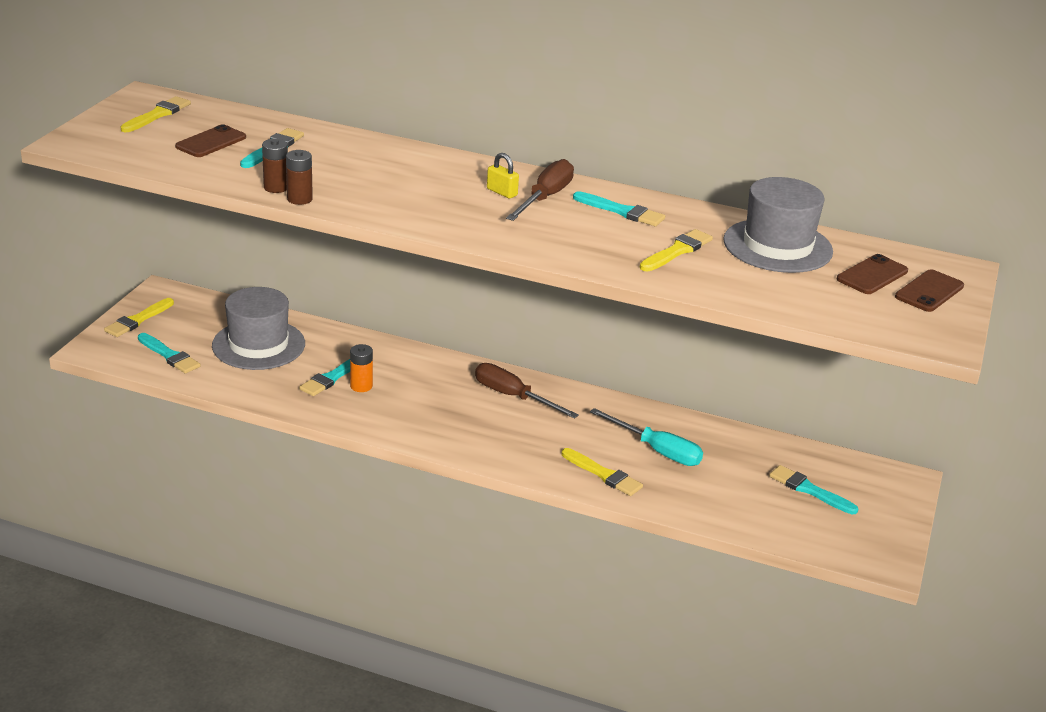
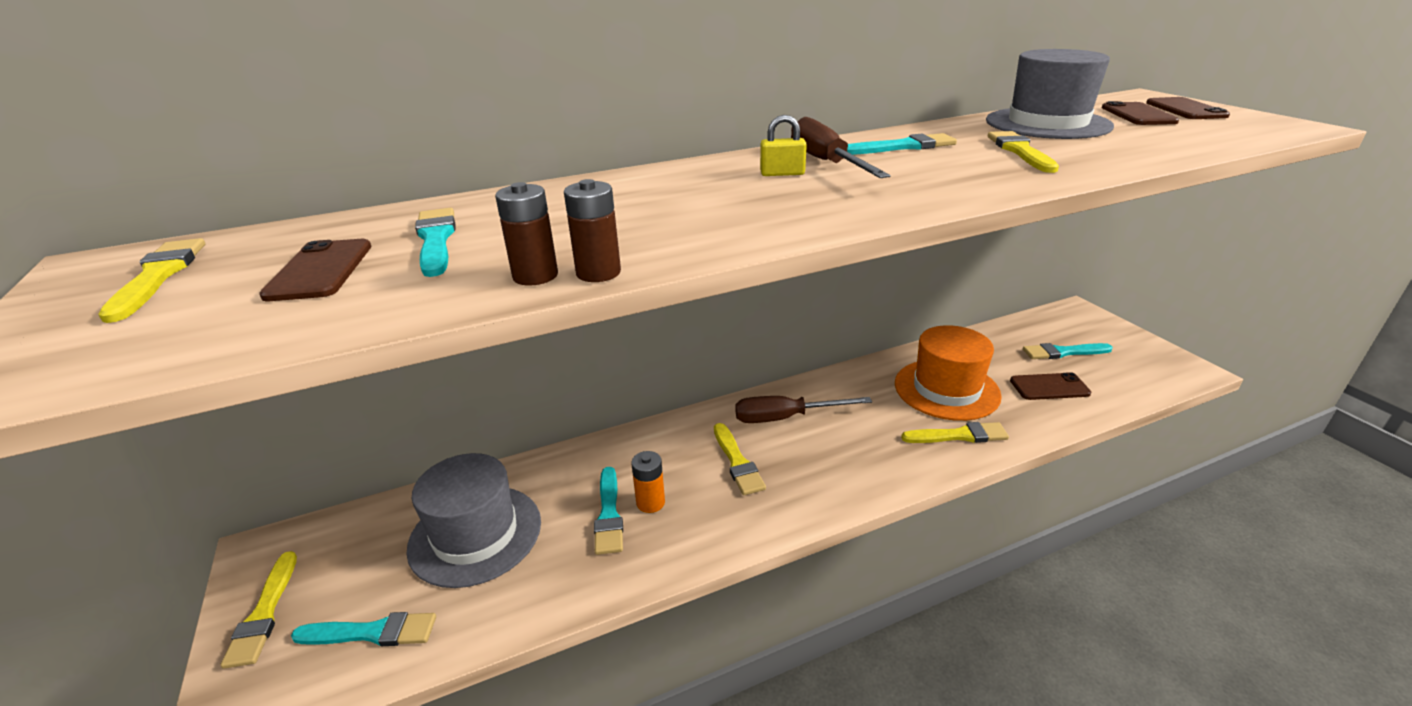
camera: 40 degrees left, 0 degrees up
turquoise screwdriver [590,408,703,466] -> orange hat [895,325,1002,421]
none -> yellow brush [714,423,766,495]
none -> brown phone [1010,372,1091,400]

